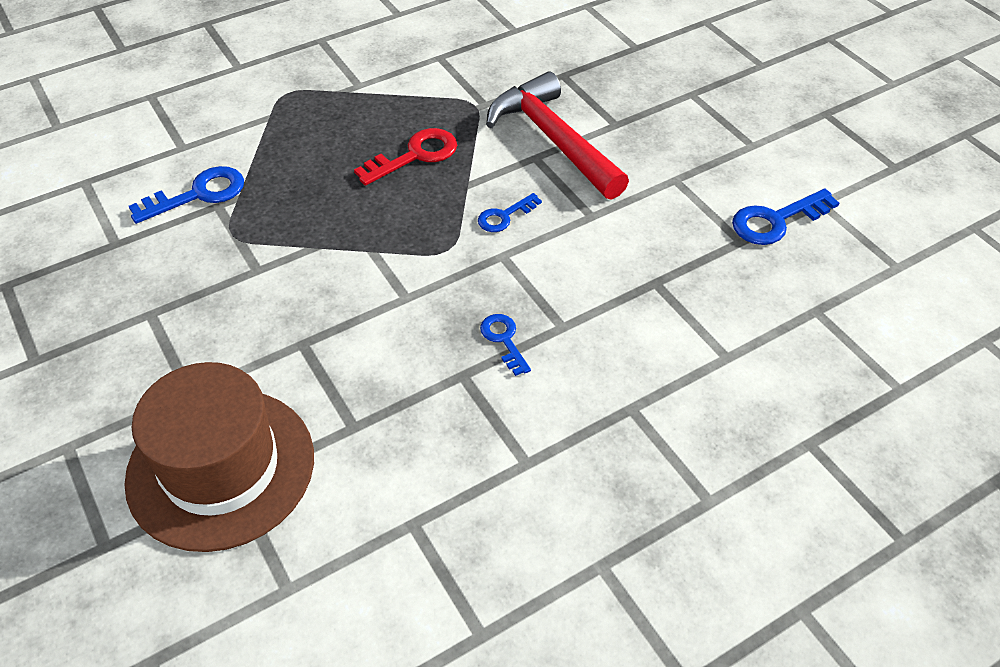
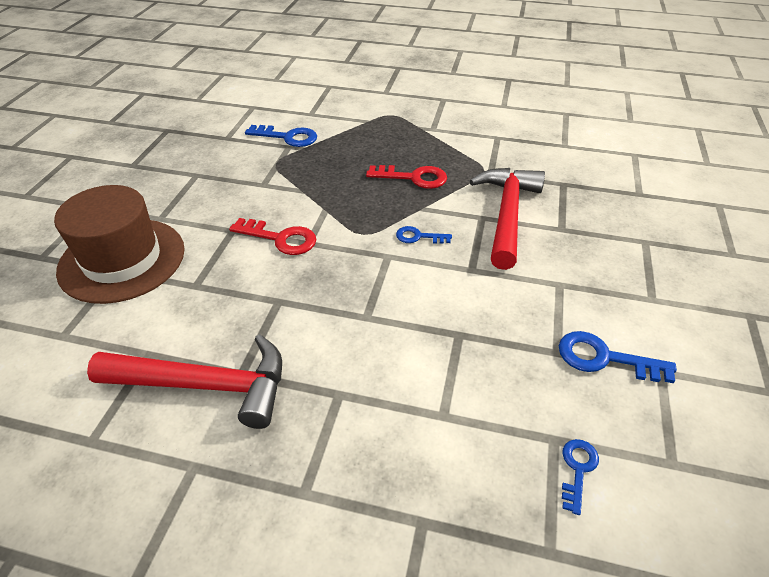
camera: 45 degrees right, 5 degrees down
blue key [480,314,531,376] -> blue key moved to [562,439,599,515]
none -> red hammer [87,334,282,429]
none -> red key [229,218,316,255]

